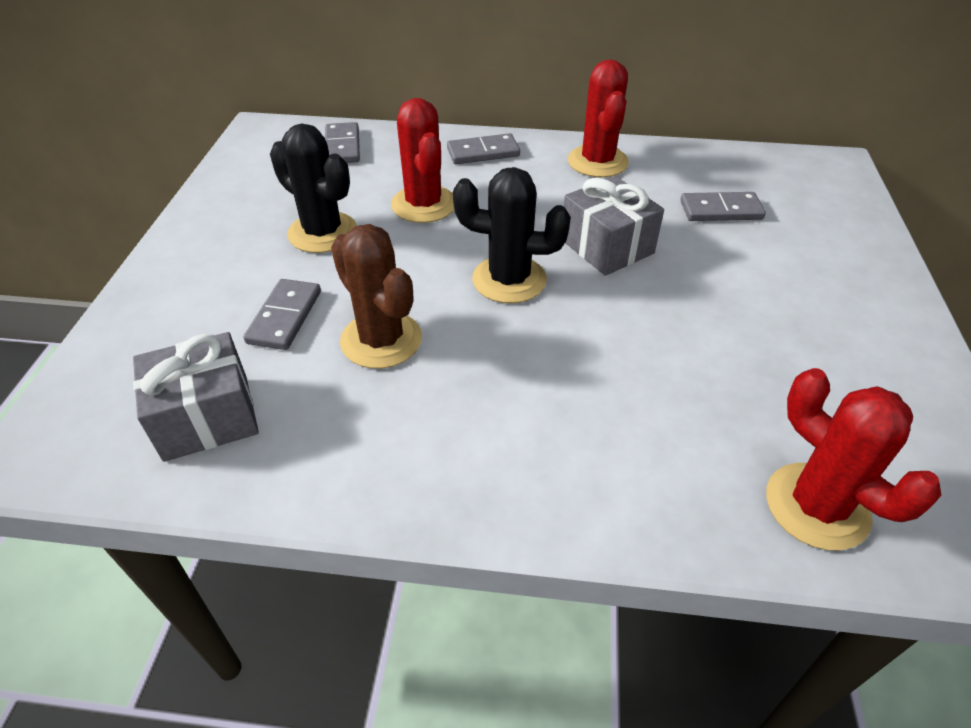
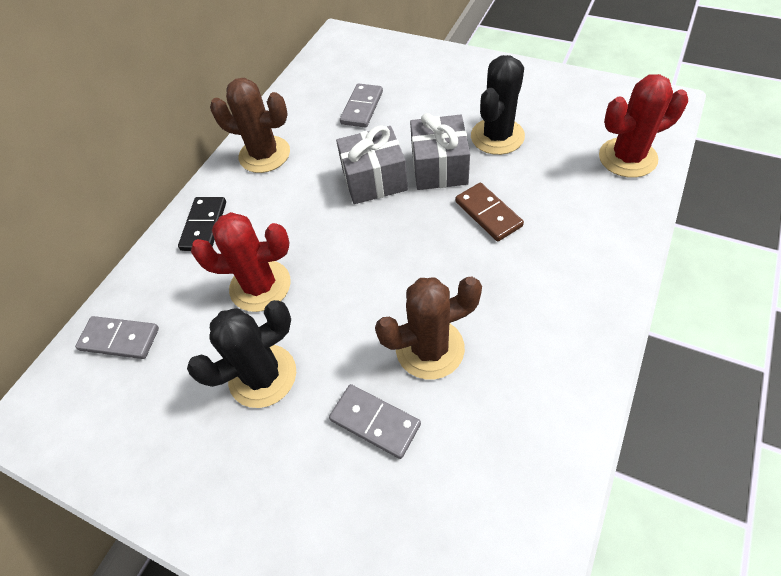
camera: 65 degrees left, 10 degrees up
grey gift [133,332,259,462] -> grey gift moved to [410,113,470,190]
grey domino [447,133,520,164] -> black domino [178,197,226,251]
black cactus [453,167,571,303] -> black cactus moved to [471,55,525,155]
red cactus [568,59,629,177] -> brown cactus [210,78,290,173]
none -> brown domino [455,183,524,241]

